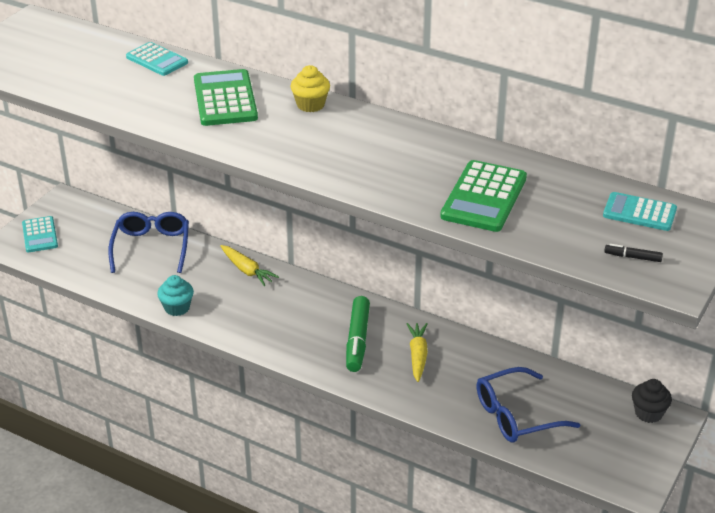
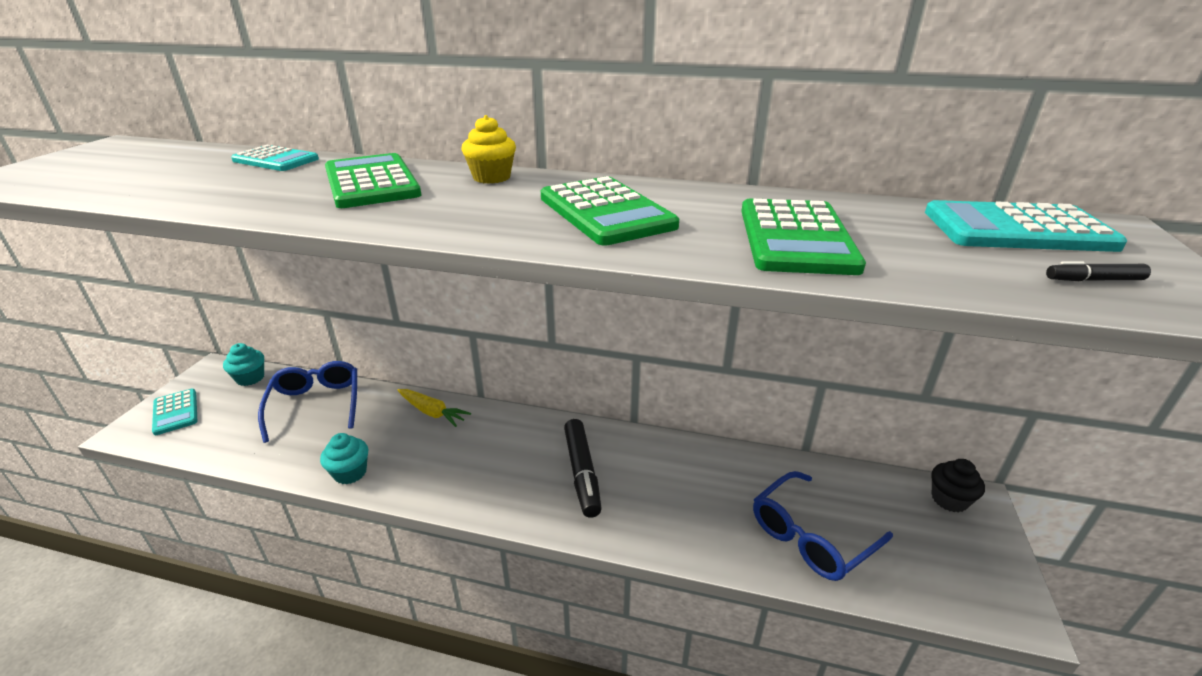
camera: 15 degrees left, 5 degrees down
green marker [346,296,370,372] -> black marker [564,419,602,518]
yellow carrot [406,323,428,382] -> none
turquoise calculator [603,192,677,231] -> turquoise calculator [925,200,1127,252], size x1.53
none -> turquoise cupcake [223,343,264,386]
none -> green calculator [541,176,679,246]

